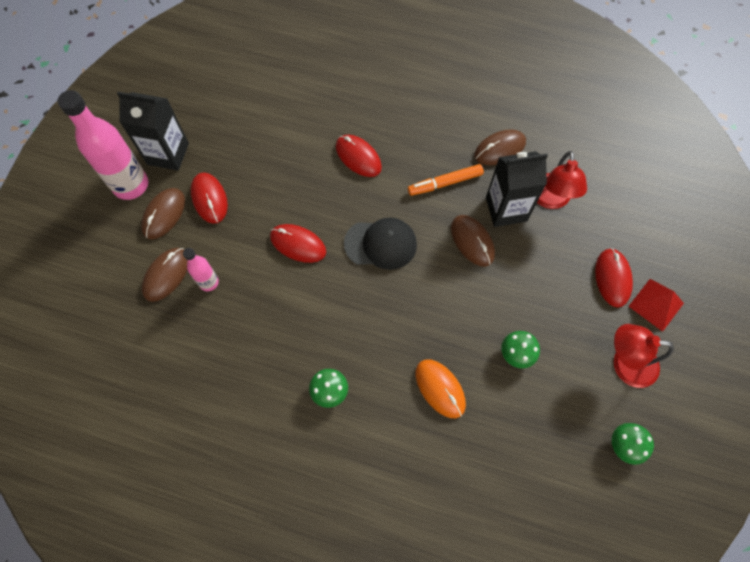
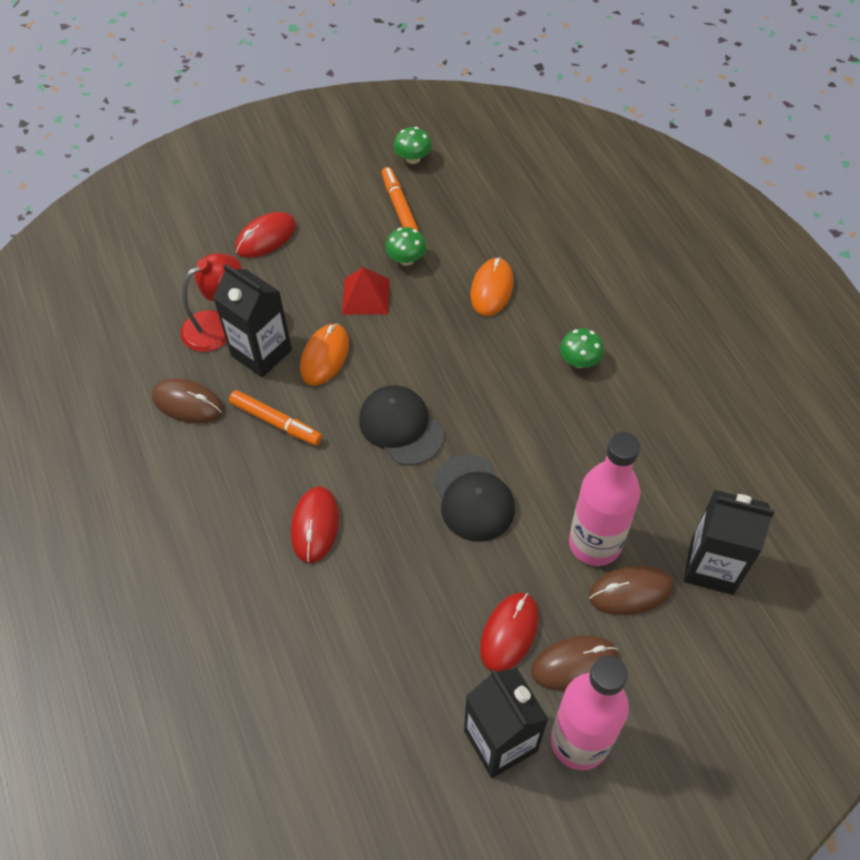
camera: 130 degrees left, 10 degrees down
pink bottle [183,248,219,291] -> pink bottle [569,432,640,566], size x1.96
red mouse [270,224,326,263] -> black cap [433,454,515,542]
brown mouse [451,215,495,267] -> orange mouse [300,323,349,386]
red lamp [614,324,674,388] -> none
red pyramid [629,279,684,332] -> red pyramid moved to [342,267,390,315]
none -> orange marker [382,167,419,231]
none -> black carton [684,490,775,595]

